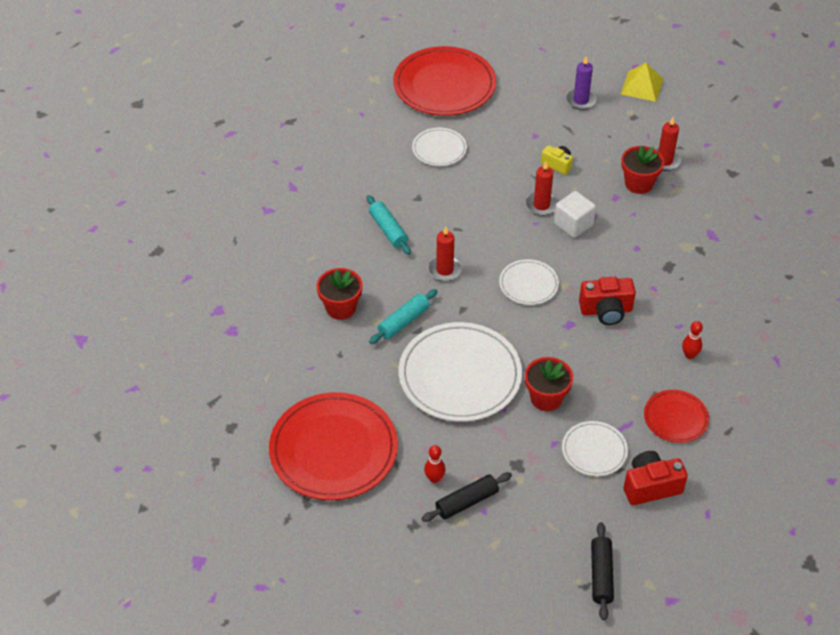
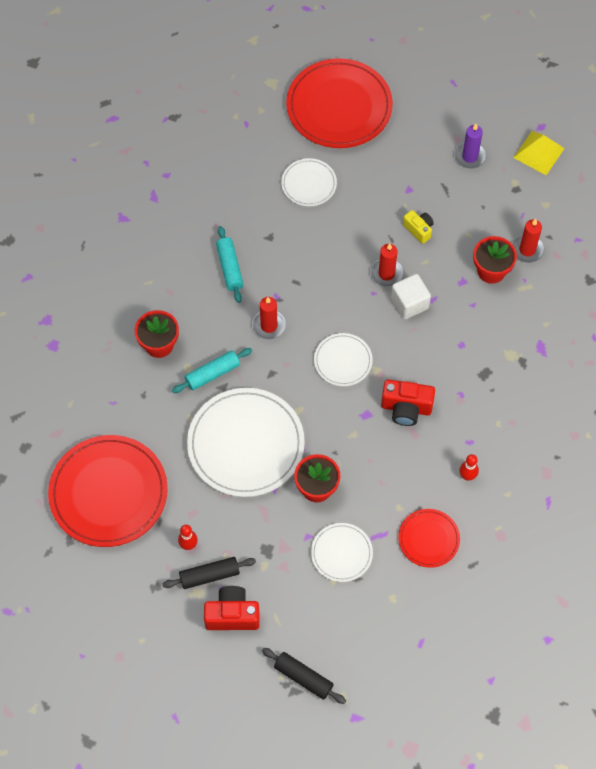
camera: 15 degrees right, 15 degrees up
black rolling pin [591,522,614,620] -> black rolling pin turned 75 degrees counterclockwise [262,648,346,704]
red camera [623,451,688,505] -> red camera moved to [204,586,259,630]

